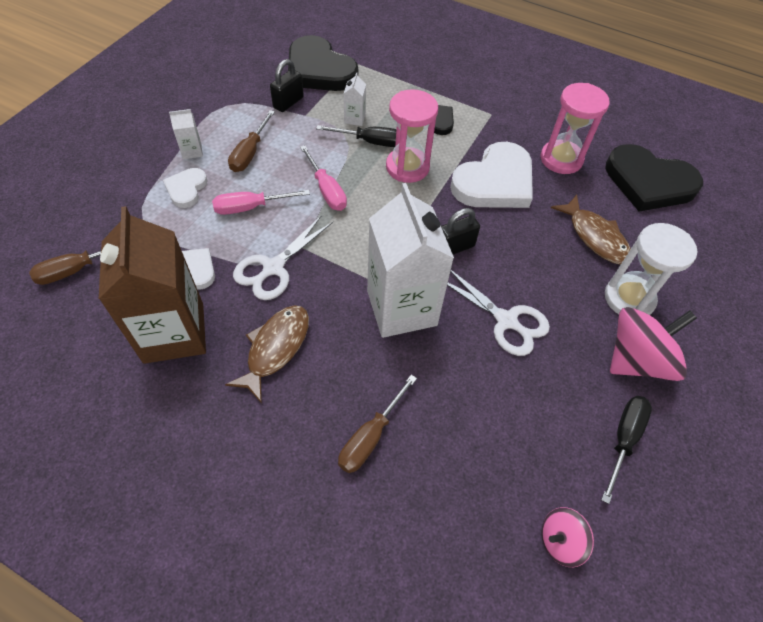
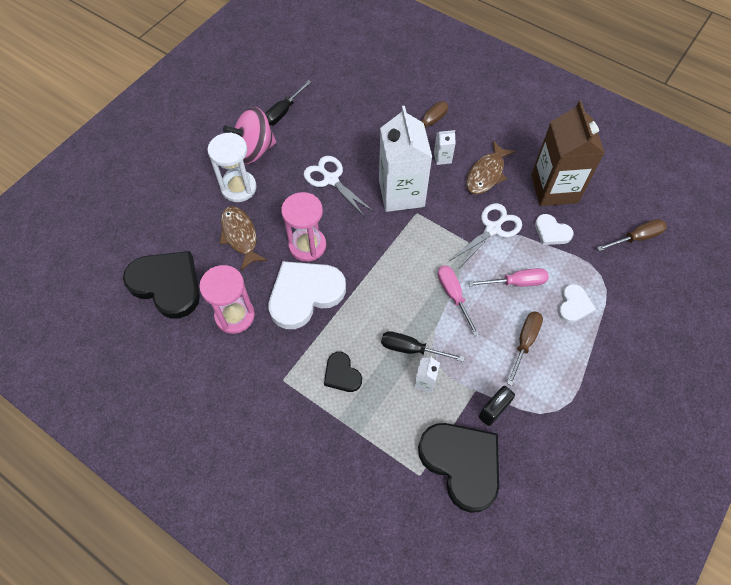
camera: 170 degrees left, 5 degrees up
white carton [169,109,203,159] -> white carton moved to [434,130,456,165]
pink hourglass [386,89,438,183] -> pink hourglass moved to [281,192,326,262]
black padlock [441,208,480,255] -> none
pink spinning top [541,507,594,567] -> none

